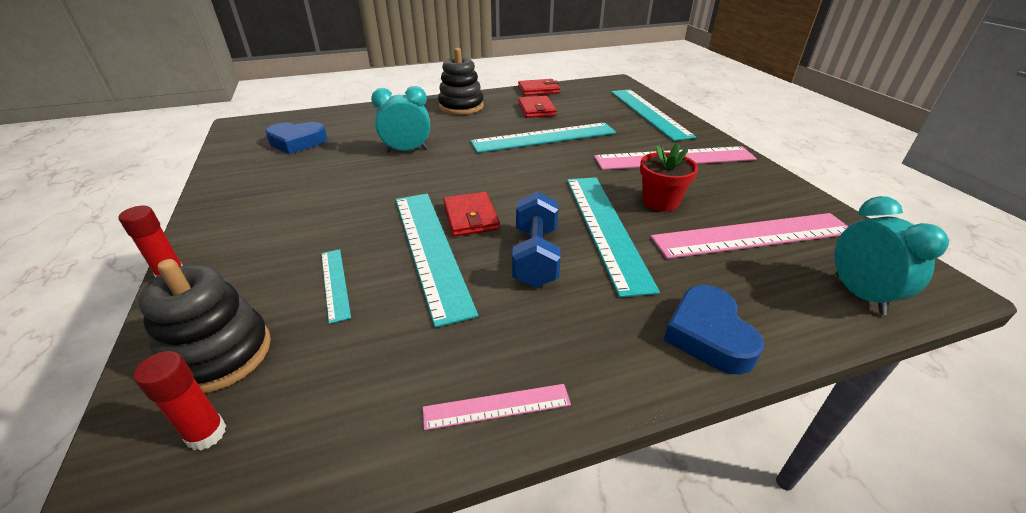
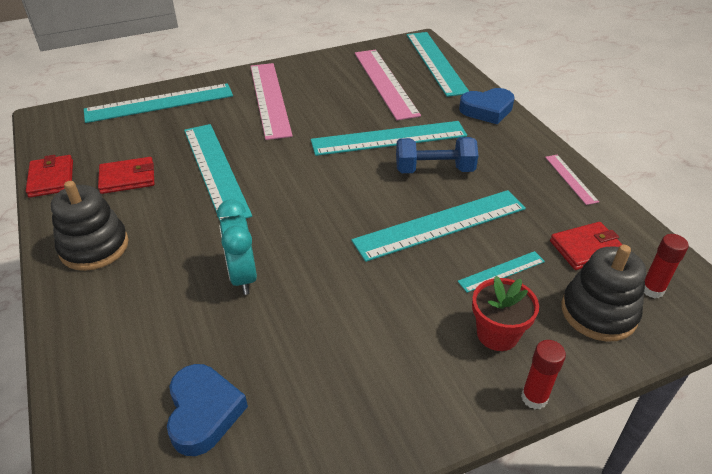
camera: 95 degrees left, 5 degrees up
red wallet [443,192,500,236] -> red wallet moved to [550,222,623,270]
red flower pot [640,143,698,212] -> red flower pot moved to [472,276,539,351]
turquoise clock [834,196,949,315] -> turquoise ruler [407,32,469,97]

